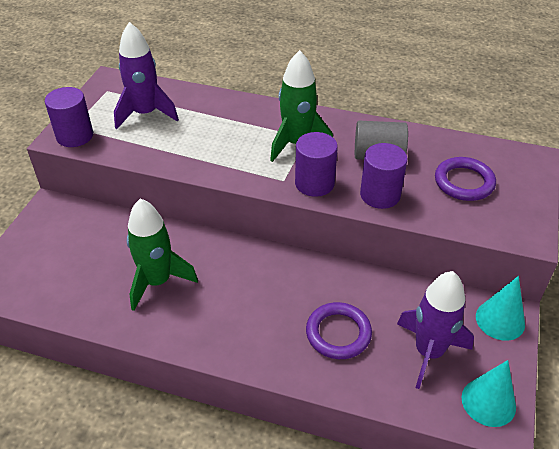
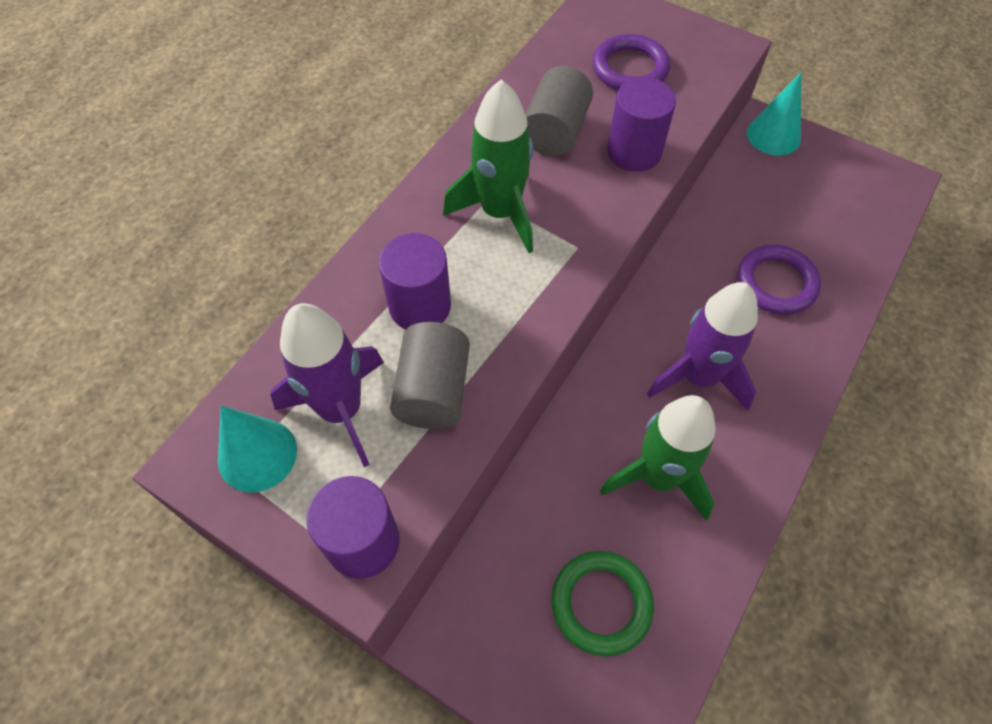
camera: 75 degrees left, 15 degrees up
purple cylinder [295,132,338,197] -> purple cylinder moved to [379,233,451,329]
purple rocket [397,271,474,389] -> purple rocket moved to [647,282,758,411]
turquoise cone [462,360,516,427] -> turquoise cone moved to [218,406,297,493]
none -> grey cylinder [390,322,470,429]
none -> green ring [551,551,654,656]

